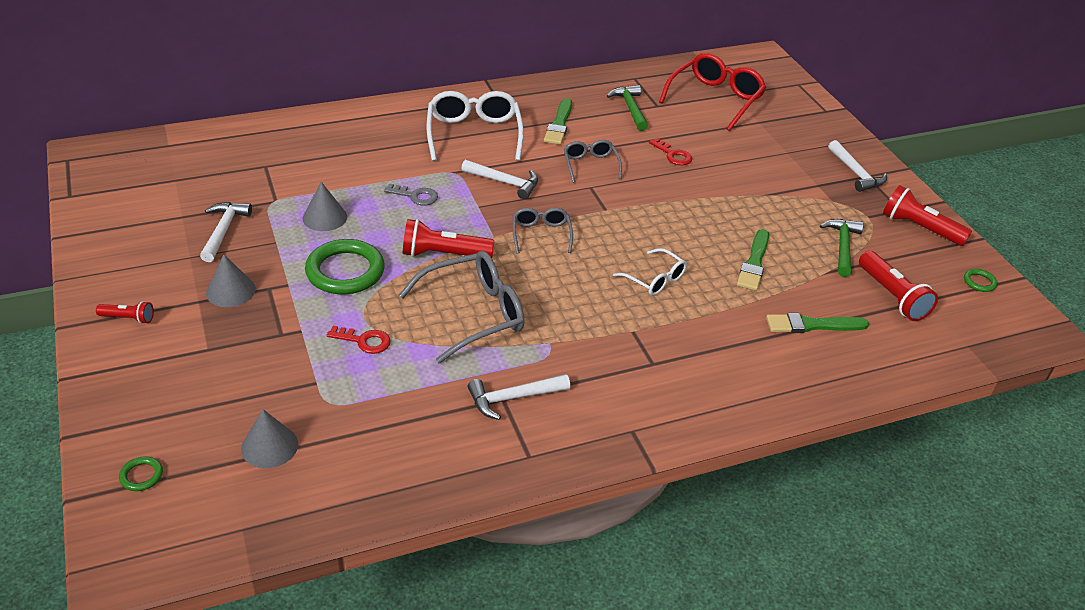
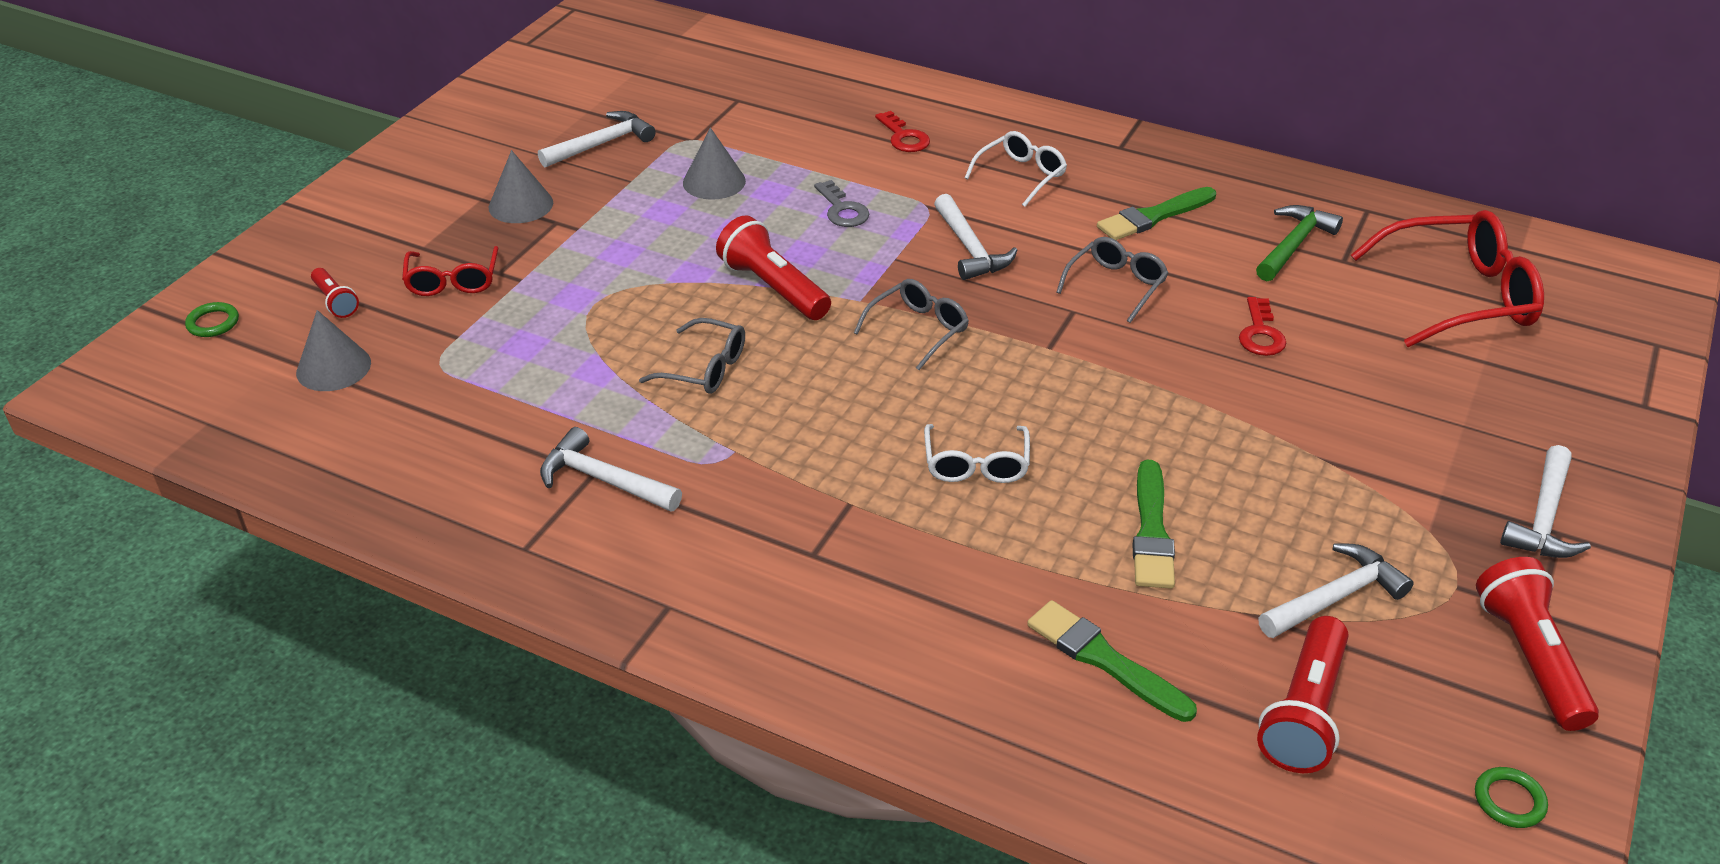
camera: 50 degrees right, 0 degrees up
red flashlight [96,301,154,324] -> red flashlight moved to [311,268,359,318]
green ring [305,239,385,294] -> none
red key [327,326,391,354] -> red key moved to [875,111,930,152]
grey glasses [399,251,524,363] -> grey glasses [639,318,745,394], size x0.56
white glasses [427,91,524,161] -> white glasses [965,131,1067,207], size x0.56
green brush [737,229,769,291] -> green brush turned 60 degrees counterclockwise [1133,460,1175,589]
green hammer [820,219,864,277] -> white hammer [1258,543,1414,638]
none -> red glasses [402,246,498,296]

